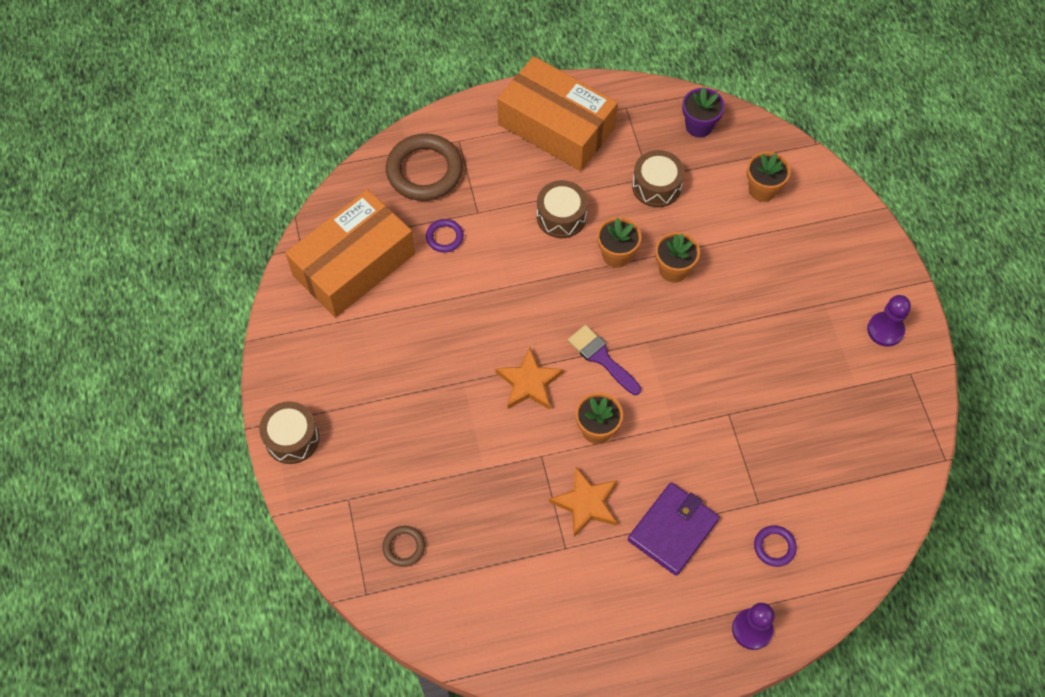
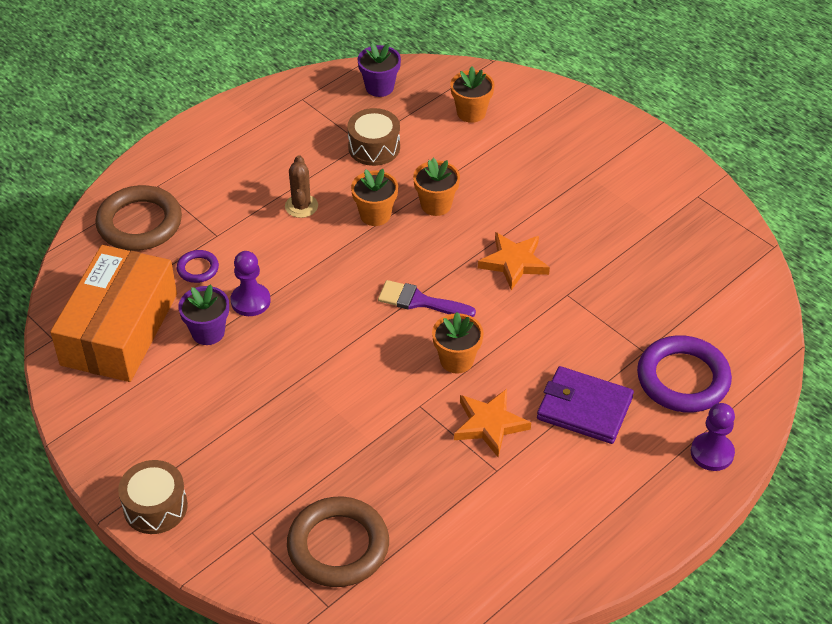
camera: 30 degrees left, 15 degrees down
brown ring [382,526,425,567] -> brown ring [287,497,389,587], size x2.09
orange star [495,347,564,410] -> orange star moved to [478,232,550,291]
orange box [497,56,618,171] -> none
brown drum [537,180,588,238] -> brown cactus [285,155,318,218]
purple wallet [628,482,720,576] -> purple wallet turned 75 degrees counterclockwise [537,366,634,444]
purple ring [754,525,797,567] -> purple ring [637,335,732,412], size x2.09
purple pawn [867,295,911,347] -> purple pawn moved to [231,251,271,316]
none -> purple flower pot [178,284,229,345]

